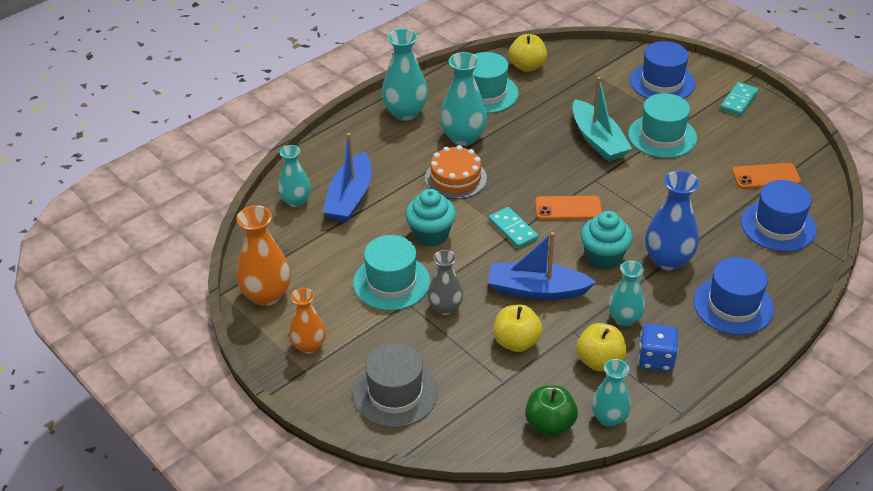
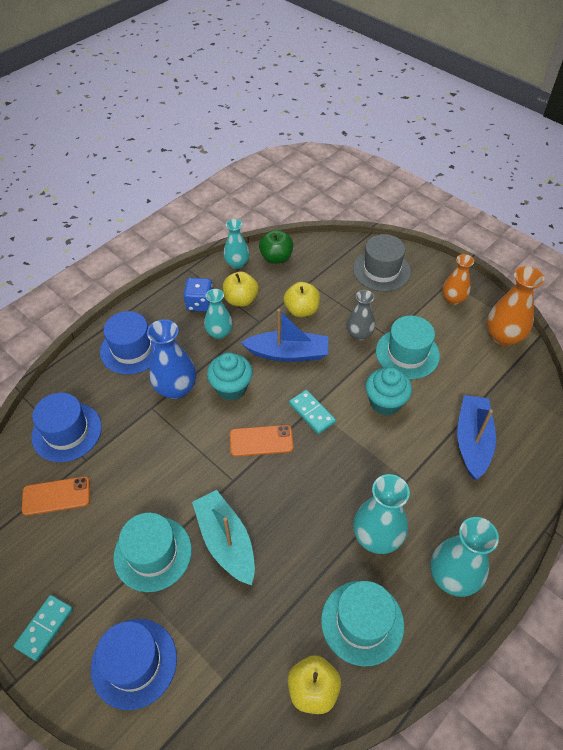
camera: 175 degrees right, 10 degrees up
turquoise vase [278,145,311,207] -> none
orange cake [425,145,487,199] -> none

